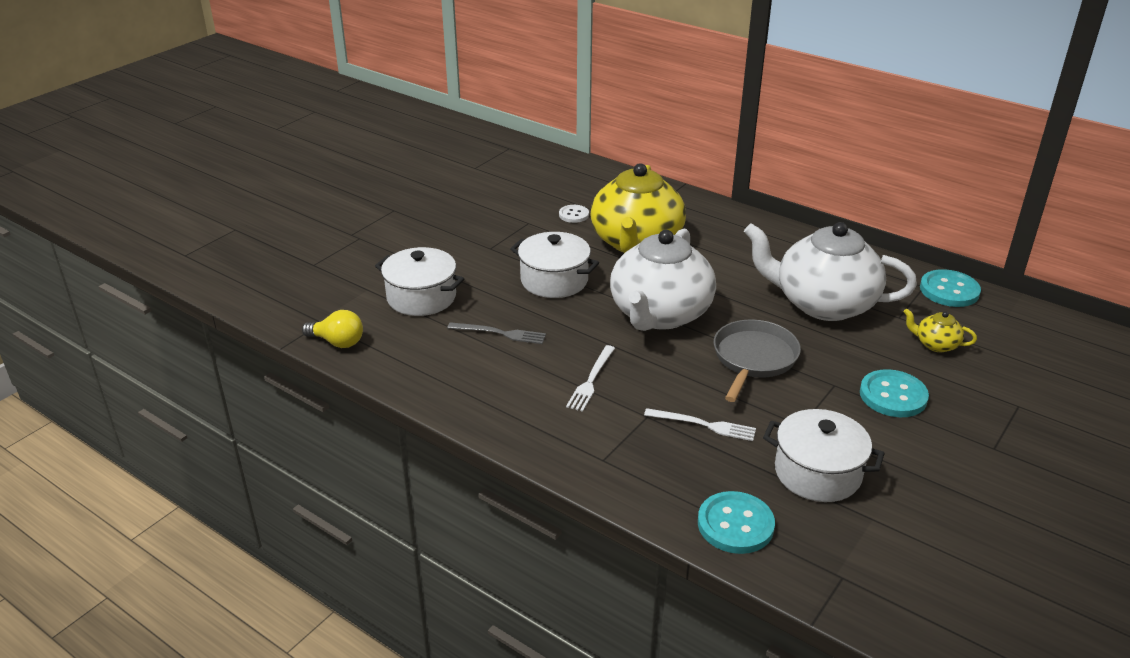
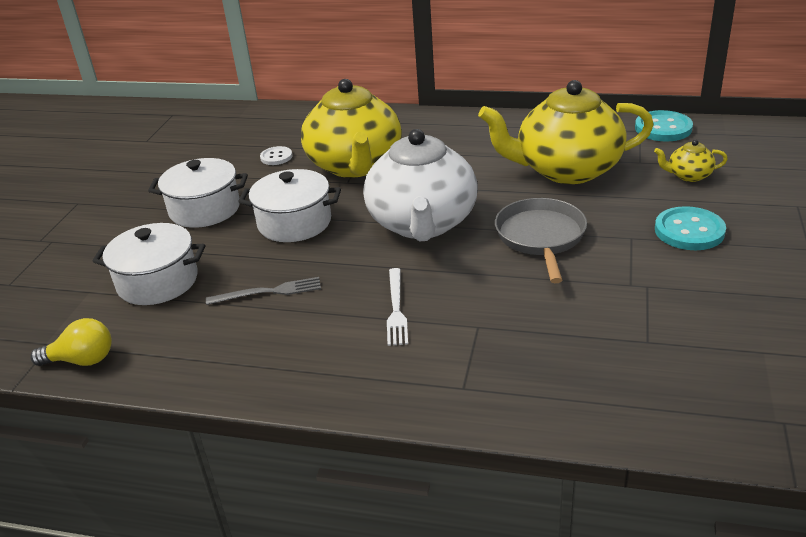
camera: 20 degrees left, 0 degrees up
white fork [644,408,756,441] -> none
turquoise button [698,491,775,554] -> none
white teapot [744,222,917,321] -> yellow teapot [478,80,654,184]
white pot [763,409,885,502] -> white pot moved to [148,158,248,228]

